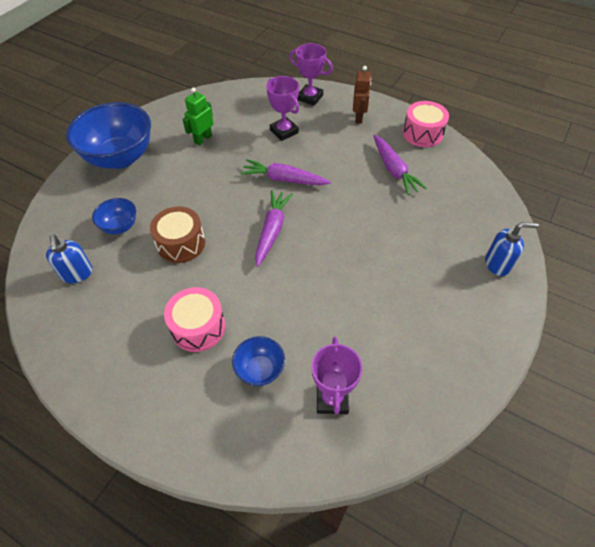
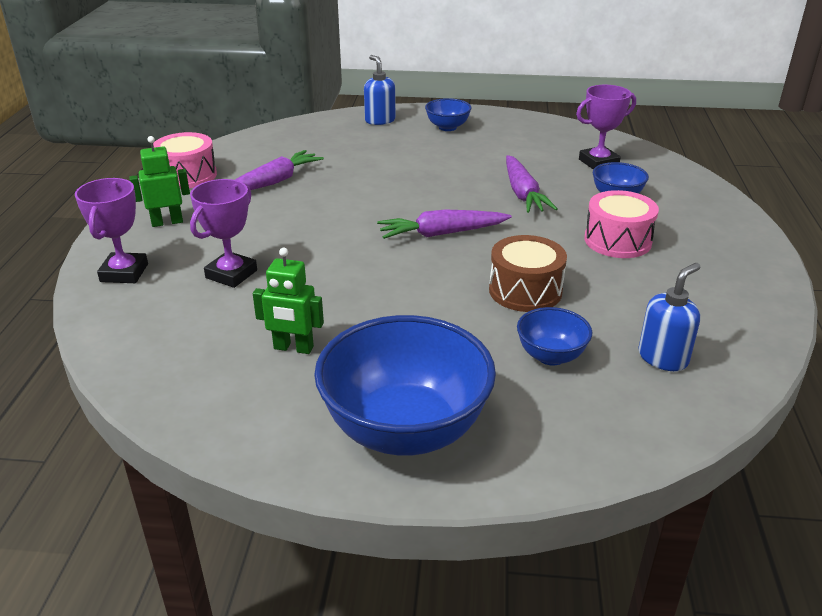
camera: 115 degrees left, 20 degrees down
purple carrot [240,159,331,185] -> purple carrot moved to [506,155,558,213]
brown robot [353,66,371,124] -> green robot [129,136,190,227]
none -> blue bowl [425,98,472,131]

